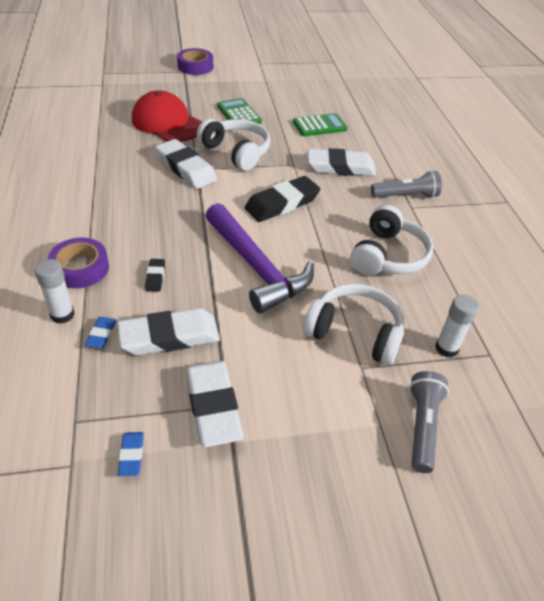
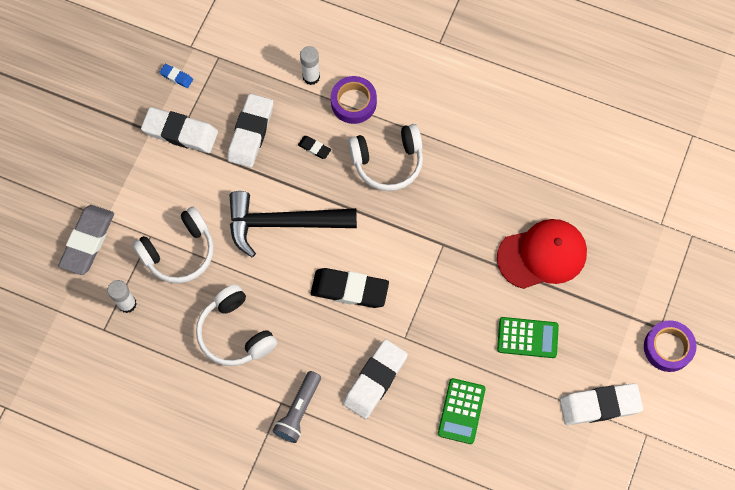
camera: 125 degrees right, 25 degrees up
blue eraser [85,317,117,349] -> none
white eraser [155,139,217,189] -> white eraser moved to [560,383,643,425]
white headphones [197,118,271,171] -> white headphones moved to [348,124,423,191]
purple hammer [206,203,314,313] -> black hammer [229,191,357,257]
black eraser [244,176,320,222] -> black eraser turned 75 degrees counterclockwise [311,268,389,308]
grey flashlight [409,371,449,473] -> grey eraser [58,205,114,275]

